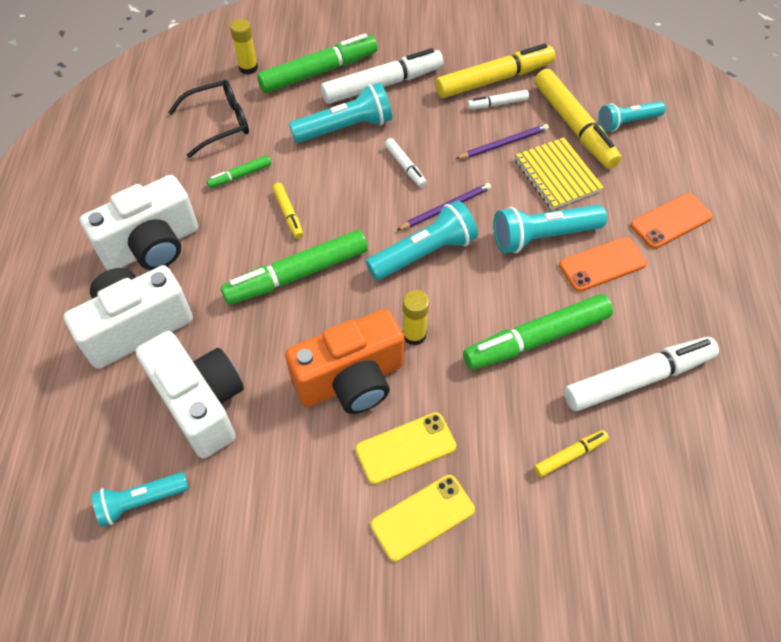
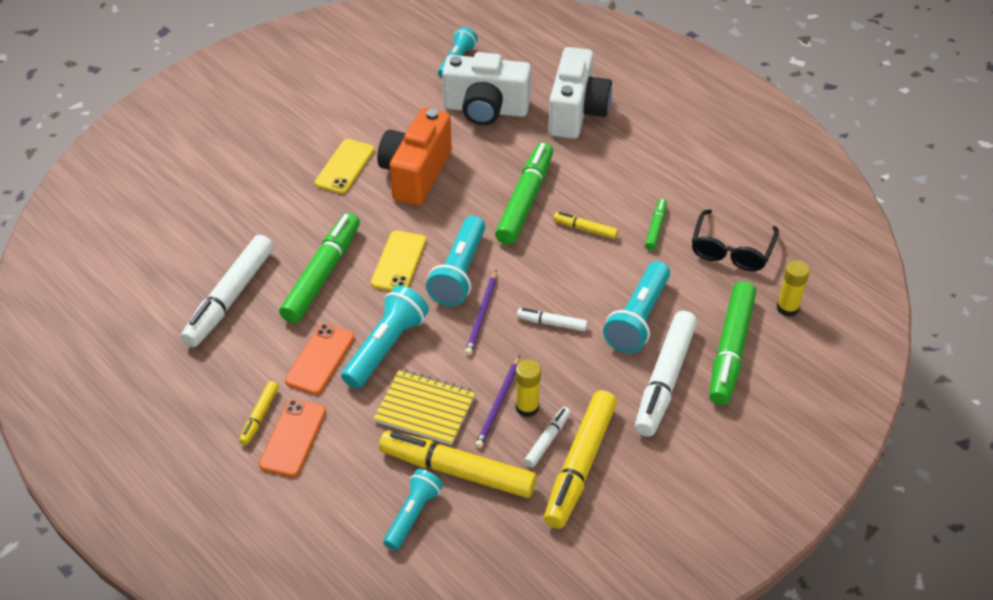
camera: 135 degrees right, 10 degrees down
white camera [80,175,198,270] -> none
yellow phone [371,475,475,562] -> yellow phone moved to [371,231,426,291]
yellow glue stick [402,290,429,346] -> yellow glue stick moved to [515,359,541,417]
yellow marker [534,430,609,477] -> yellow marker moved to [239,381,279,445]

